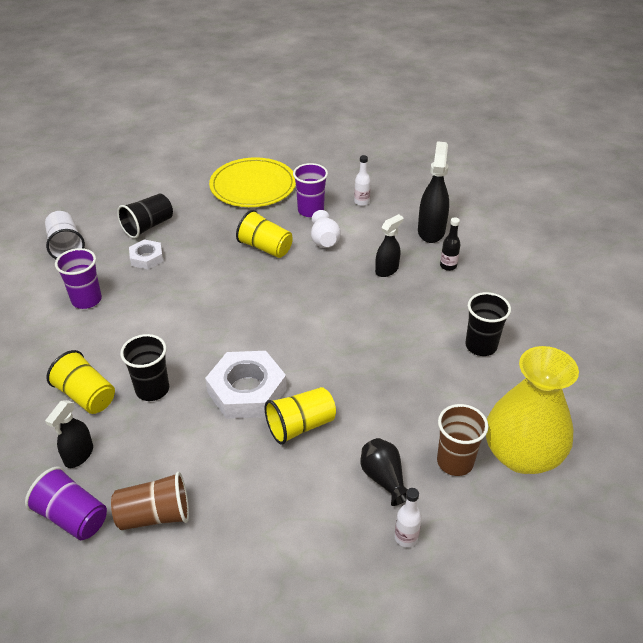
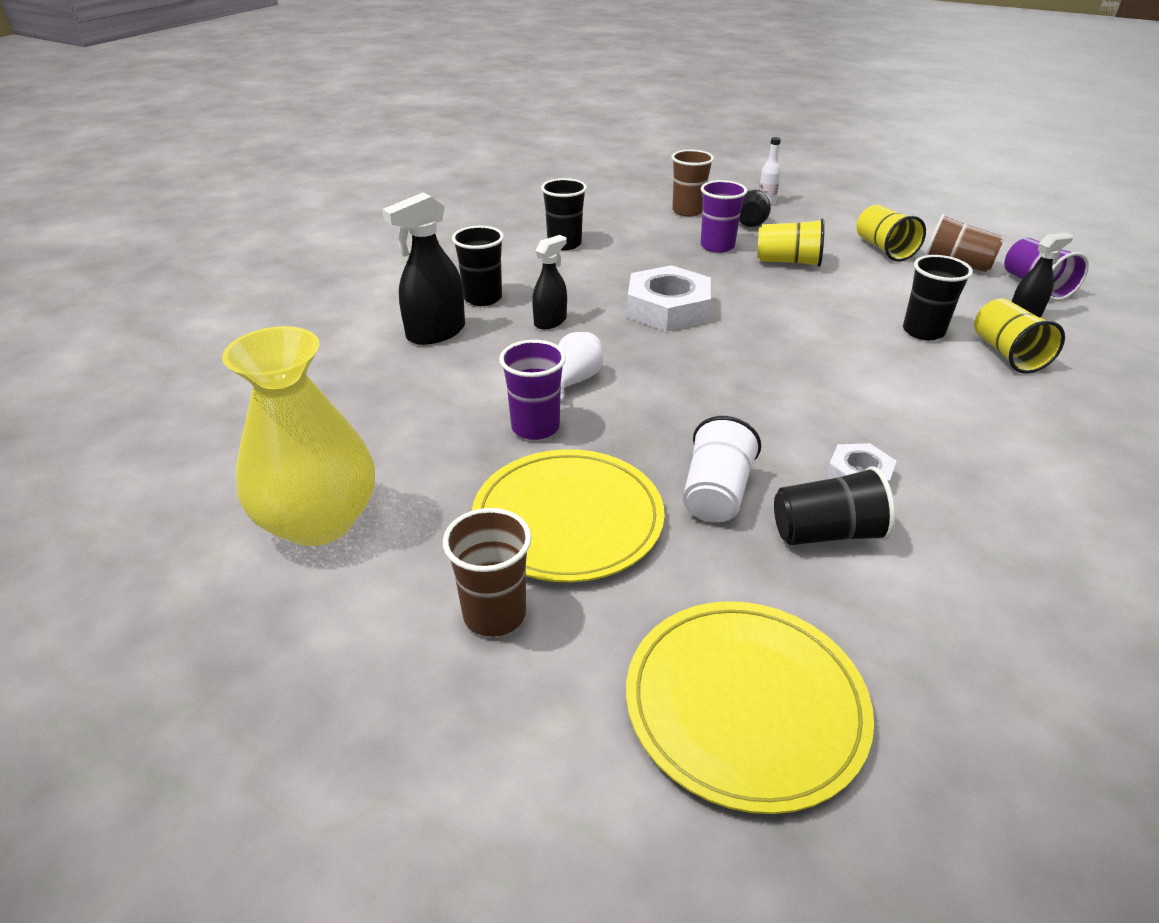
camera: 140 degrees left, 5 degrees down
white cup [45,211,85,259] -> white cup moved to [683,416,761,523]
purple cup [55,248,102,309] -> purple cup moved to [700,180,747,253]
white nut [205,351,287,419] -> white nut moved to [627,265,711,332]
yellow cup [236,210,293,258] -> yellow cup moved to [857,205,926,262]
white bottle [354,155,371,206] -> none
black spray bottle [375,214,403,277] -> black spray bottle turned 135 degrees clockwise [532,235,567,329]
black bottle [440,217,461,271] -> black cup [452,226,504,306]
yellow vase [486,346,579,474] -> yellow vase moved to [222,326,375,546]
none -> brown cup [443,508,532,637]
none -> yellow plate [626,601,874,814]

